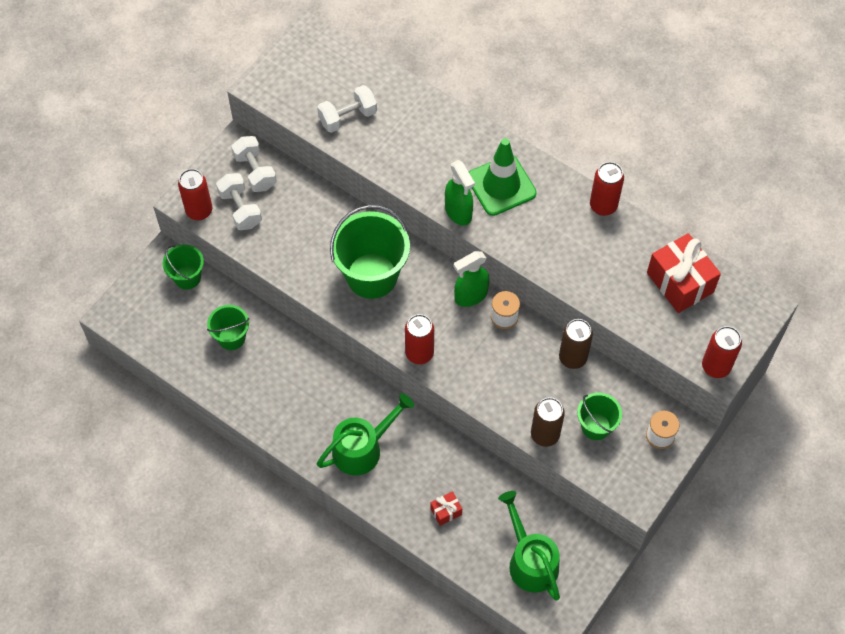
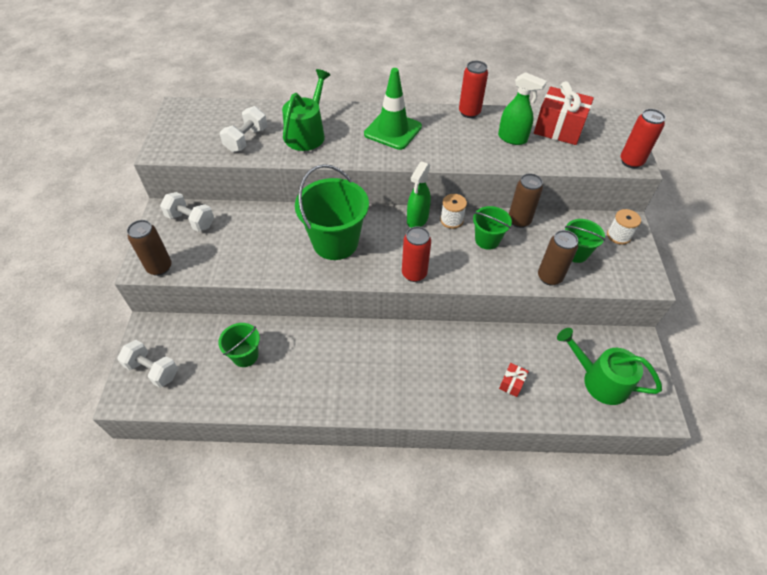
camera: 35 degrees left, 10 degrees down
green bucket [163,244,204,290] -> green bucket moved to [473,206,512,250]
red can [178,169,212,220] -> brown can [127,220,172,276]
white dumbbell [216,173,262,230] -> white dumbbell moved to [117,340,178,388]
green watering can [317,393,414,476] -> green watering can moved to [282,69,330,151]
green spray bottle [445,160,475,226] -> green spray bottle moved to [498,72,547,145]

